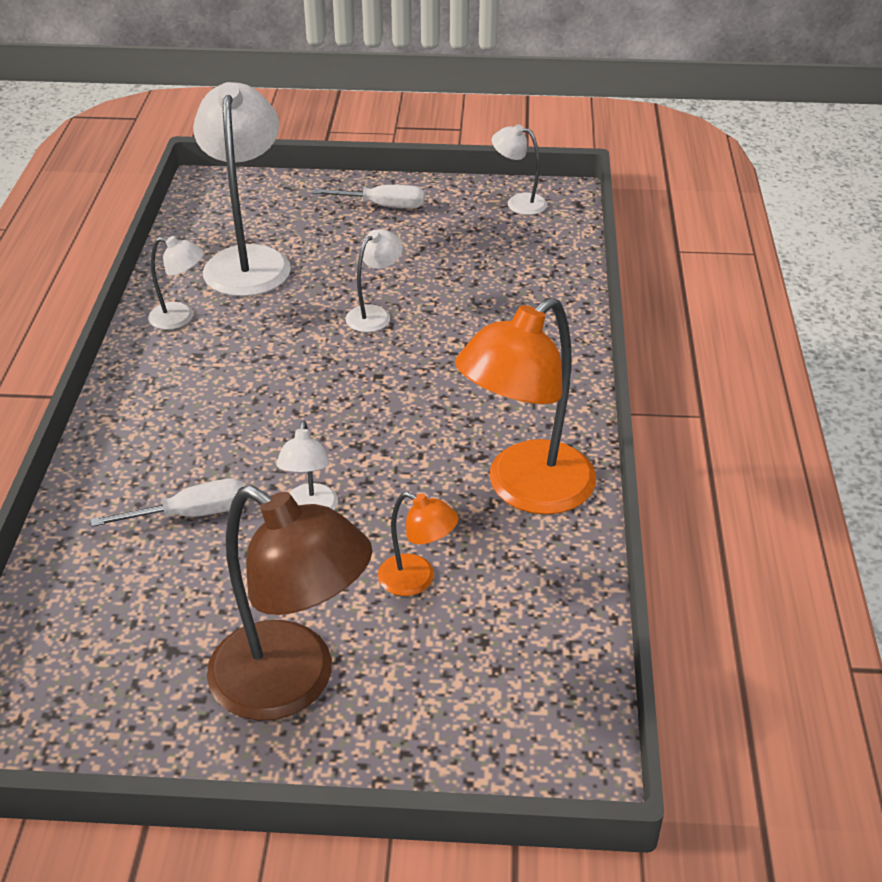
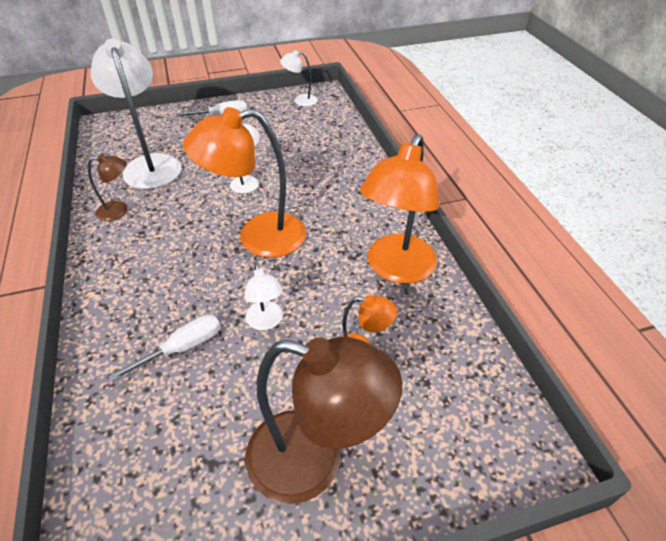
camera: 20 degrees left, 5 degrees up
white lamp [148,236,204,330] -> brown lamp [88,154,127,221]
none -> orange lamp [183,107,306,258]

